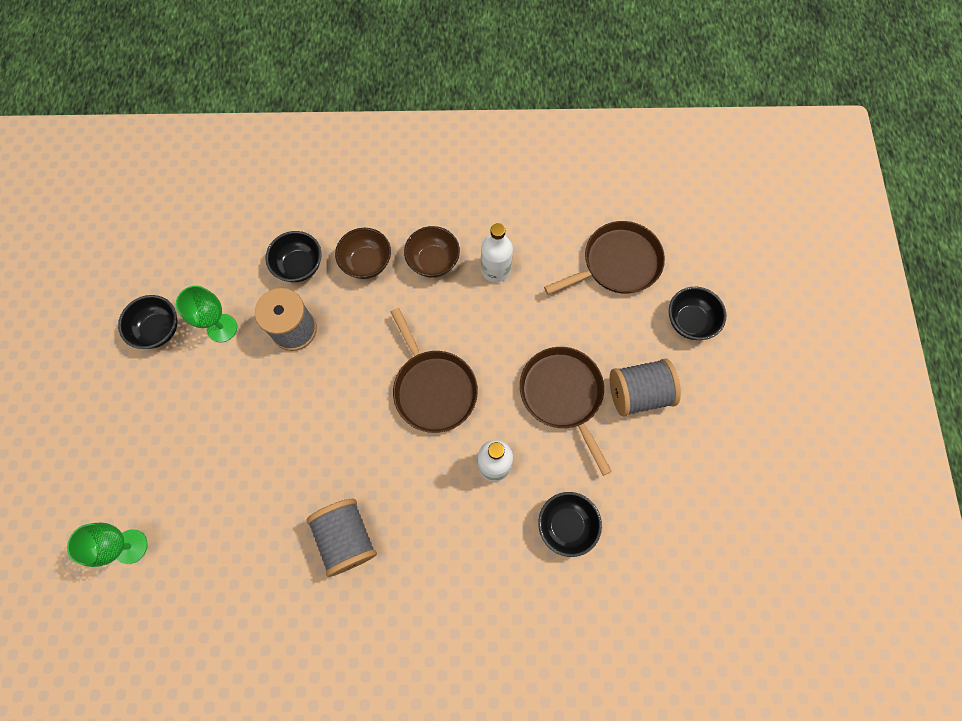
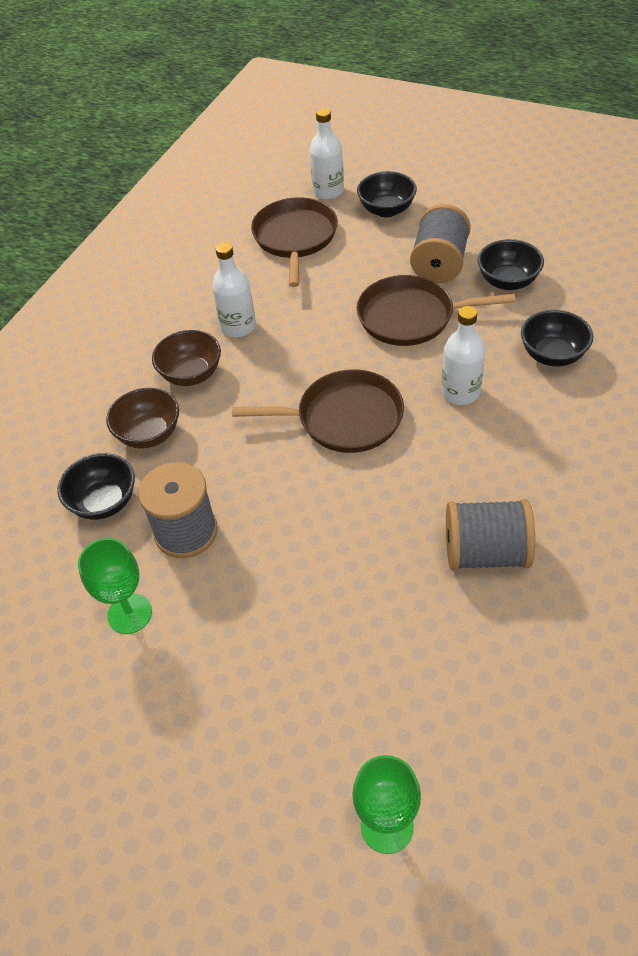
camera: 60 degrees left, 20 degrees down
black bowl [118,295,178,349] -> black bowl moved to [478,239,544,290]
none -> white bottle [310,108,344,200]

